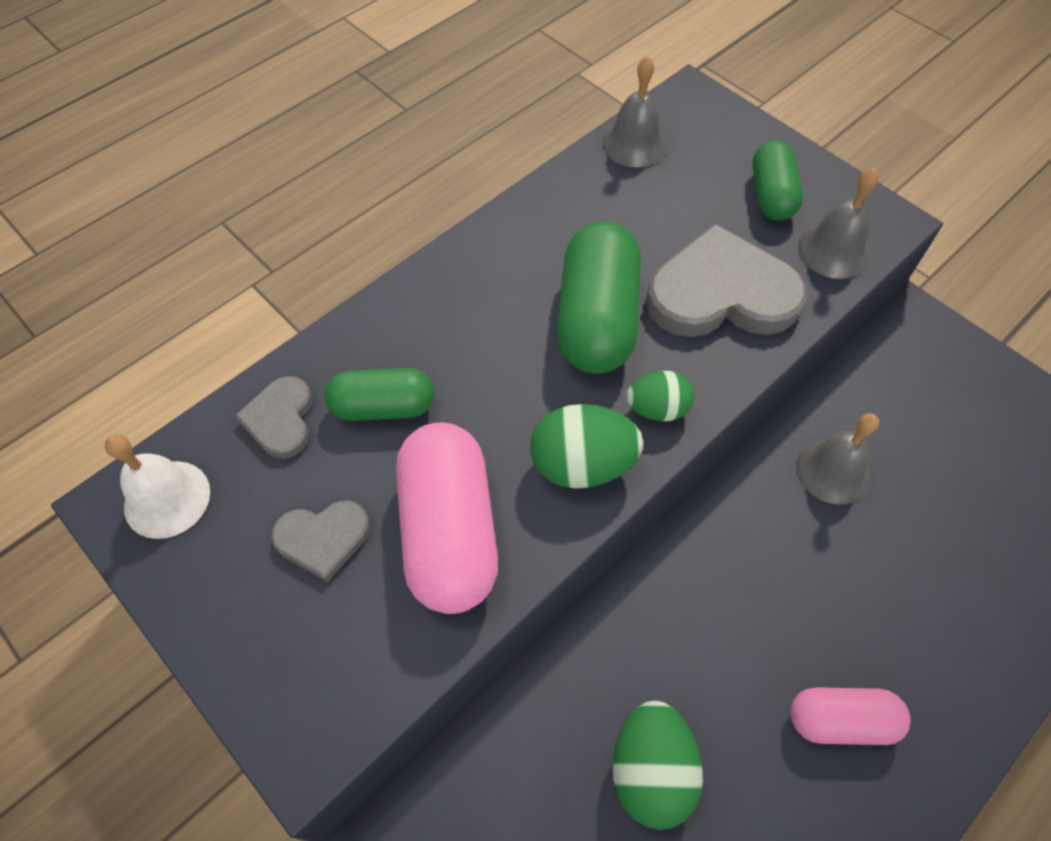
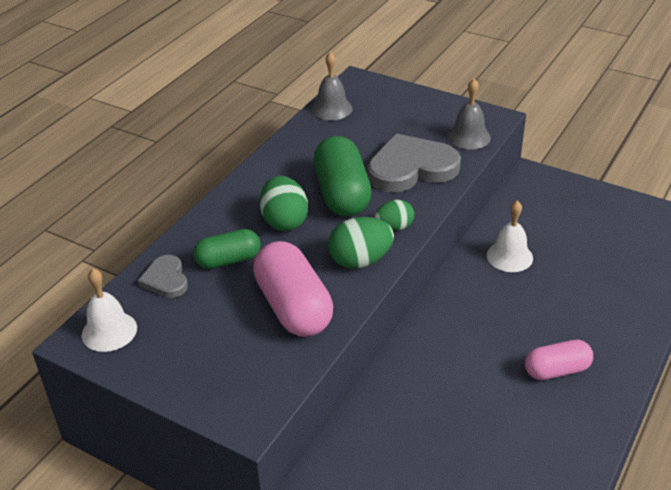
camera: 15 degrees left, 20 degrees down
grey heart [271,501,370,582] -> none
green egg [613,700,703,830] -> green egg moved to [260,176,308,231]
green capsule [752,140,803,221] -> none
grey bell [796,413,879,505] -> white bell [487,201,533,272]

